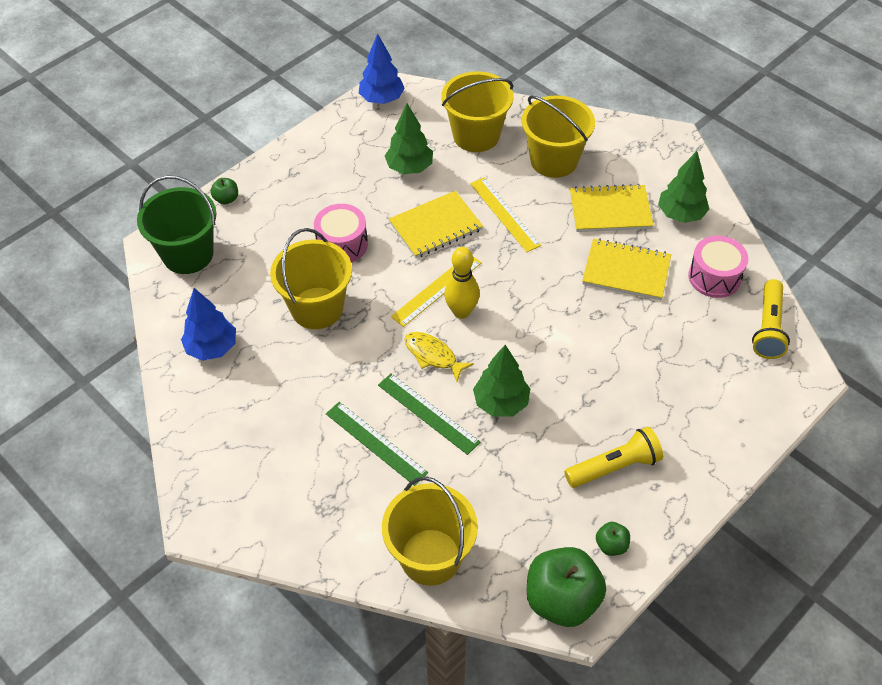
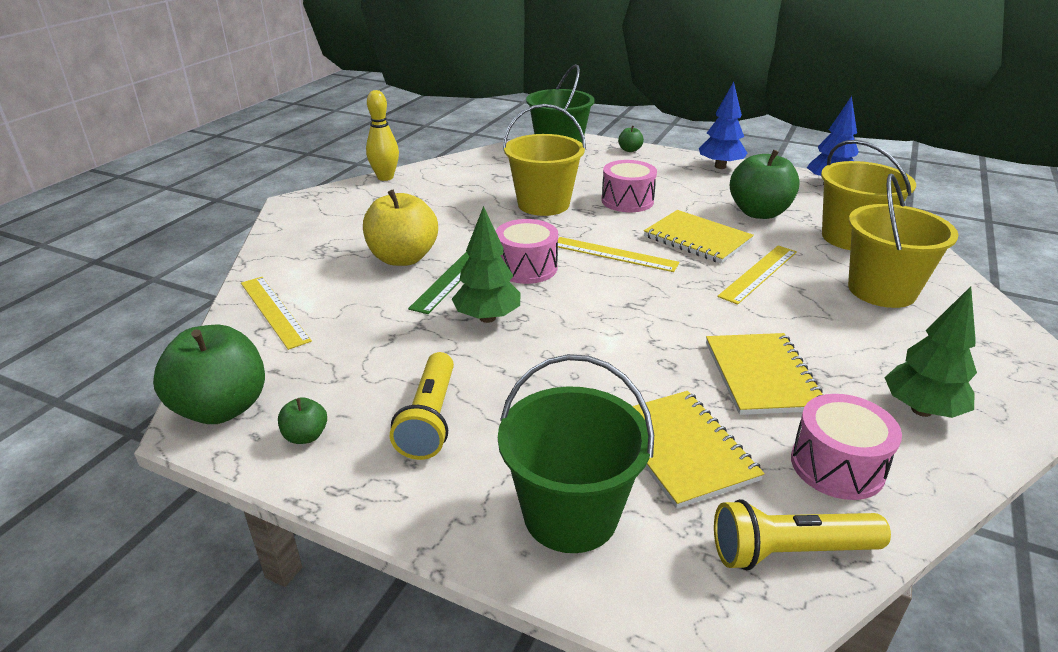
camera: 70 degrees right, 20 degrees down
blue tree [181,288,236,361] -> blue tree moved to [699,82,747,169]
green ruler [326,402,428,486] -> yellow apple [363,189,438,266]
yellow bucket [382,476,478,586] -> yellow ruler [241,277,312,350]
green tree [385,103,433,174] -> green apple [730,150,800,219]
yellow fish [405,332,474,382] -> pink drum [496,219,558,284]
yellow bowling pin [444,247,480,319] -> yellow bowling pin moved to [366,90,399,181]
yellow flashlight [564,427,663,488] -> yellow flashlight turned 45 degrees clockwise [390,352,454,460]
yellow notebook [570,184,654,232] -> yellow notebook moved to [633,391,765,509]
none -> green bucket [498,354,654,553]

